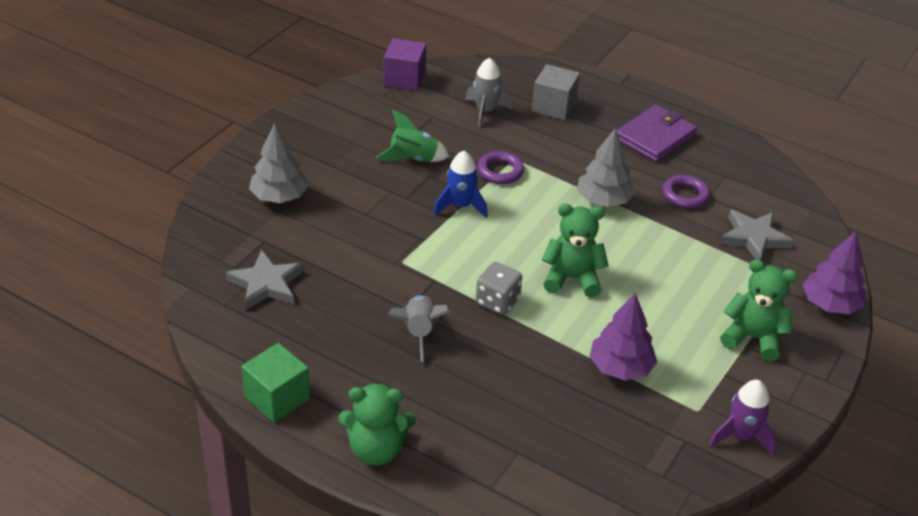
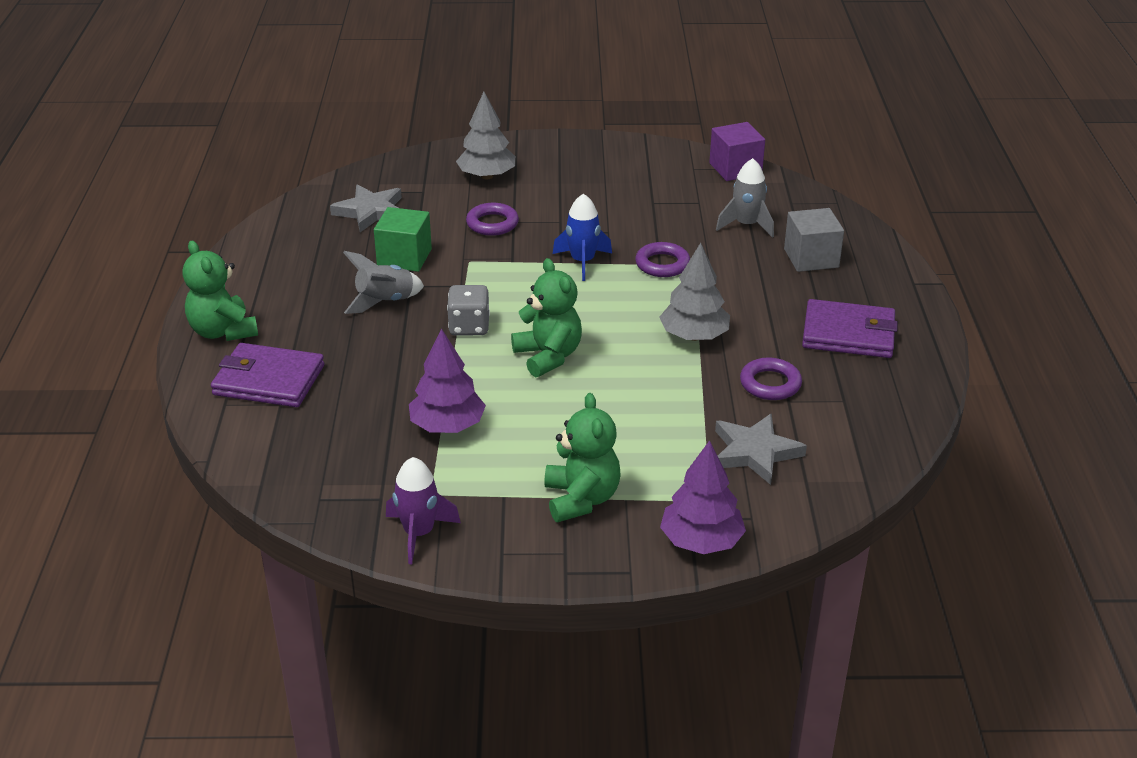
camera: 60 degrees right, 5 degrees down
green cube [241,343,310,423] -> green cube moved to [374,207,432,272]
green rocket [376,109,449,162] -> none
none -> purple wallet [211,343,324,407]
none -> purple ring [466,203,519,236]

